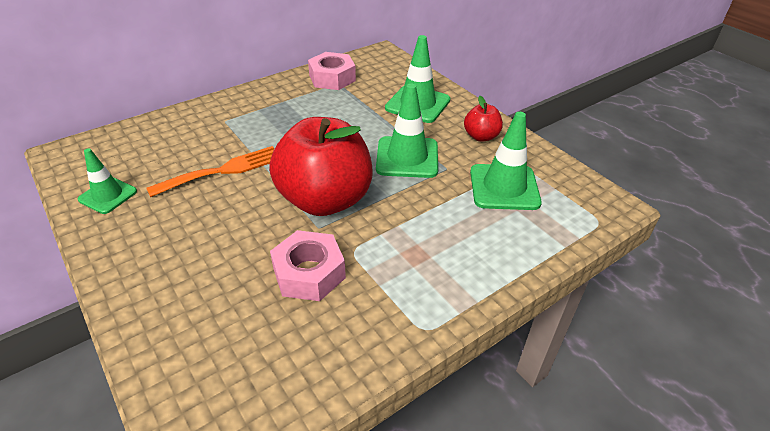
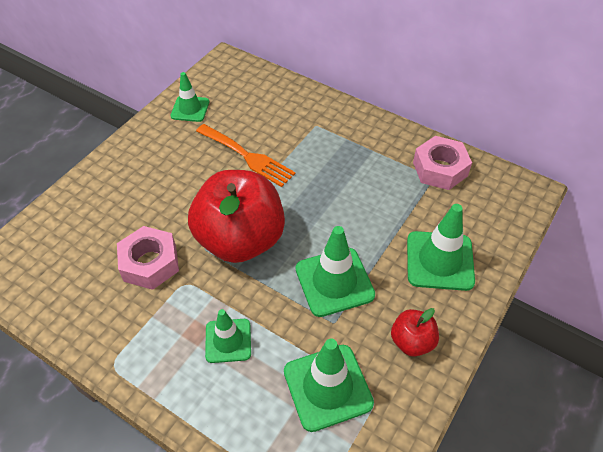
camera: 70 degrees right, 10 degrees up
none -> green traffic cone [205,309,251,363]

